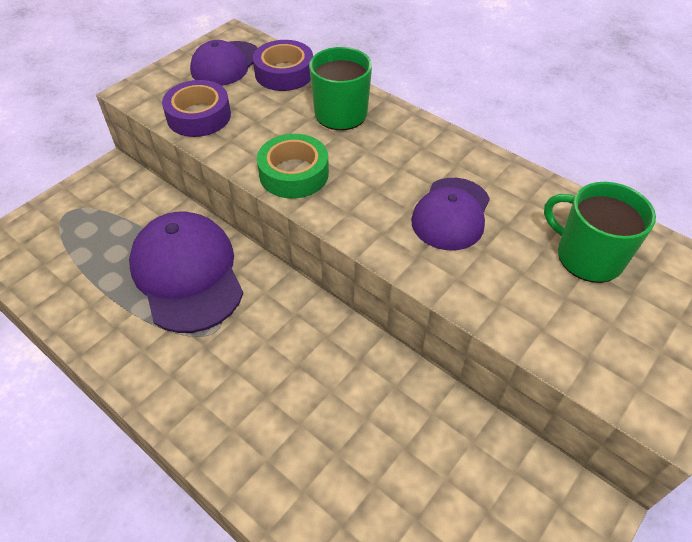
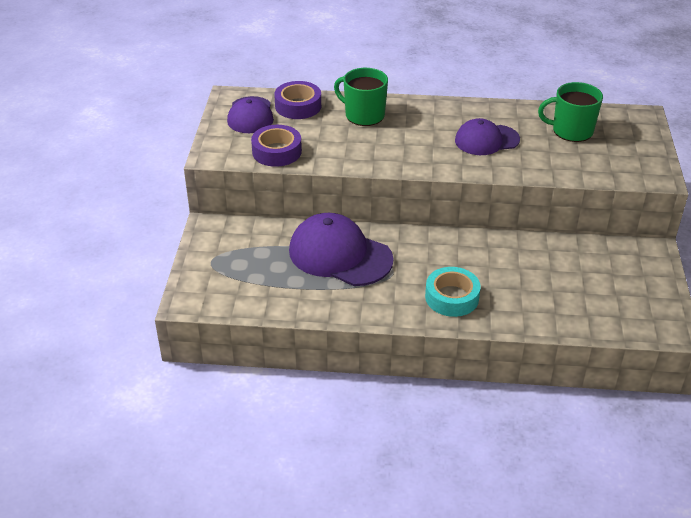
camera: 35 degrees left, 10 degrees down
green tape [257,134,329,198] -> none
purple cap [411,178,490,250] -> purple cap turned 90 degrees clockwise [455,118,520,155]
none -> turquoise tape [425,267,481,317]

